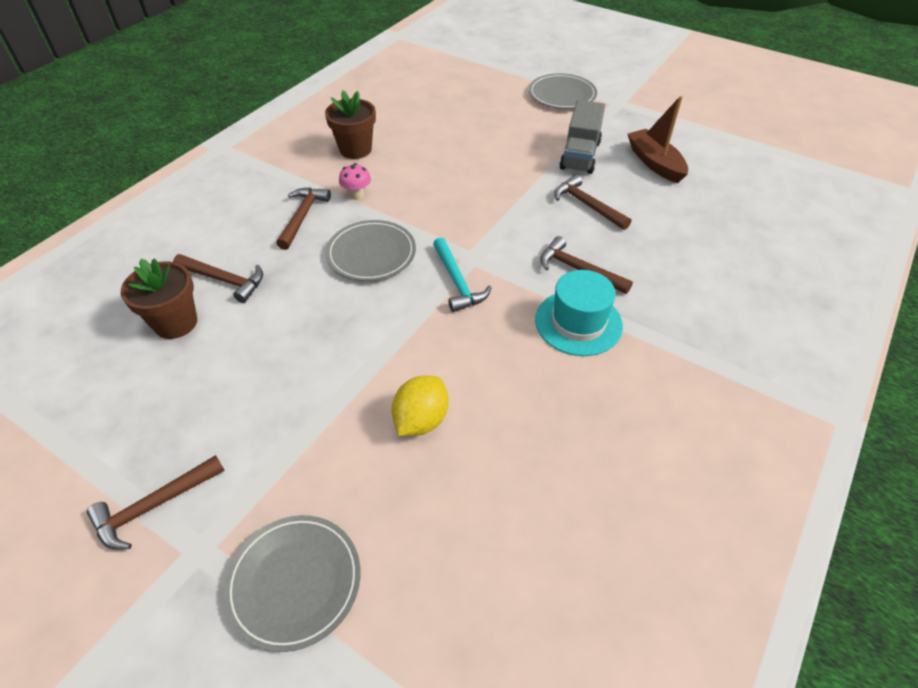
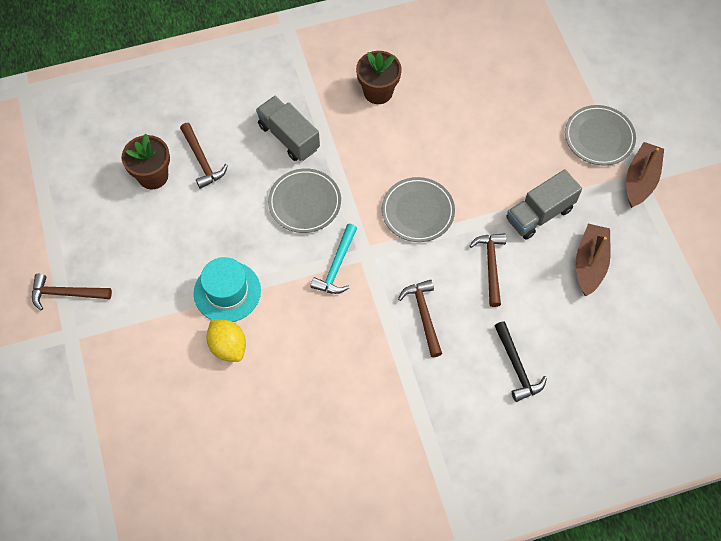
camera: 40 degrees right, 15 degrees up
grey plate [223,515,361,652] -> grey plate moved to [382,177,455,242]
brown hammer [276,188,331,250] -> grey truck [256,96,320,161]
pink mushroom [339,163,371,200] -> none
yellow lemon [392,375,449,436] -> yellow lemon turned 75 degrees clockwise [206,319,246,362]
turquoise hat [535,270,623,356] -> turquoise hat moved to [194,257,261,322]
none -> black hammer [495,321,547,402]
none -> brown boat [626,142,664,208]

